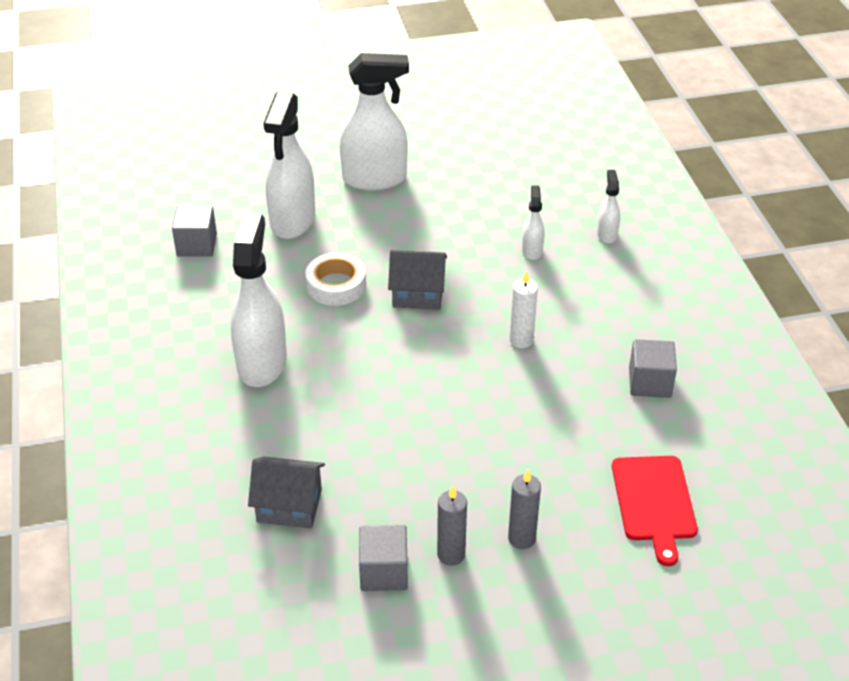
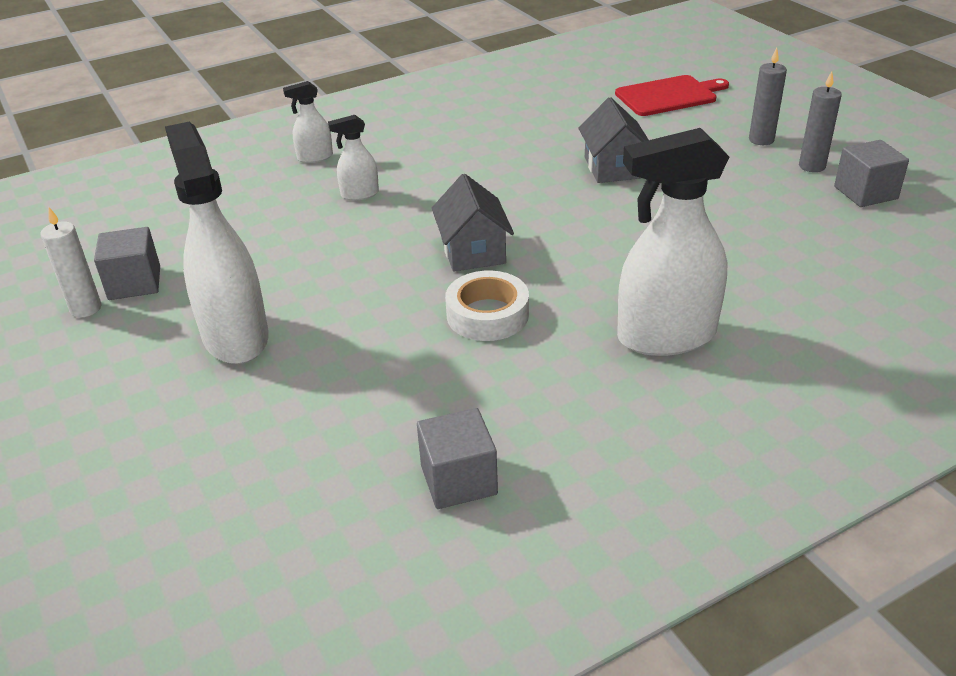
camera: 105 degrees left, 5 degrees down
grey house [248,457,325,528] -> grey house moved to [578,97,649,183]
white spray bottle [263,91,315,239] -> none
white candle [510,271,538,348] -> white candle moved to [41,207,102,317]
grey cube [629,339,677,398] -> grey cube moved to [94,227,160,300]

